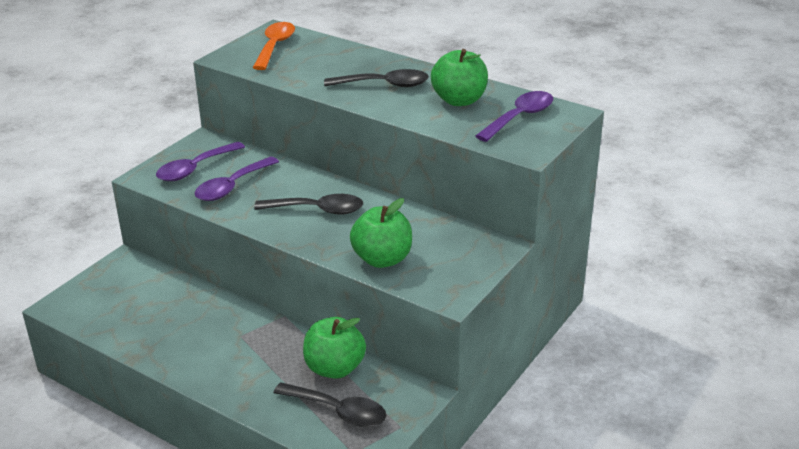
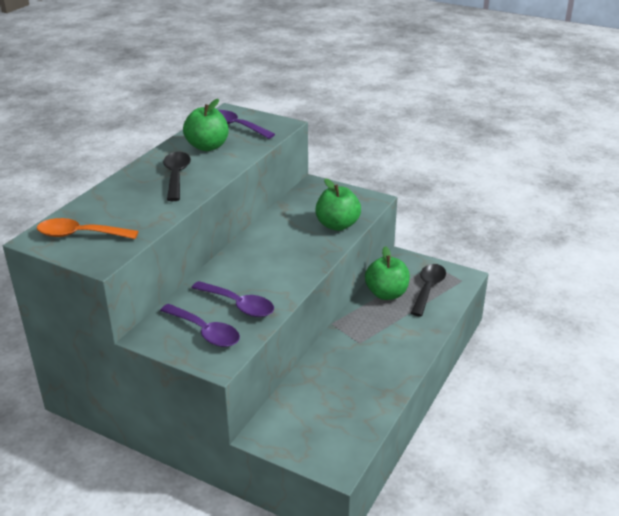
camera: 95 degrees left, 0 degrees up
black spoon [254,194,363,215] -> none

